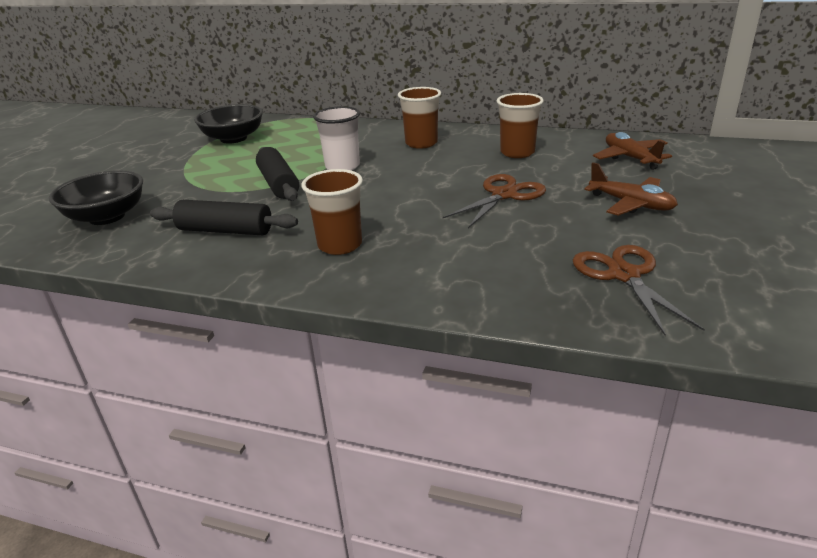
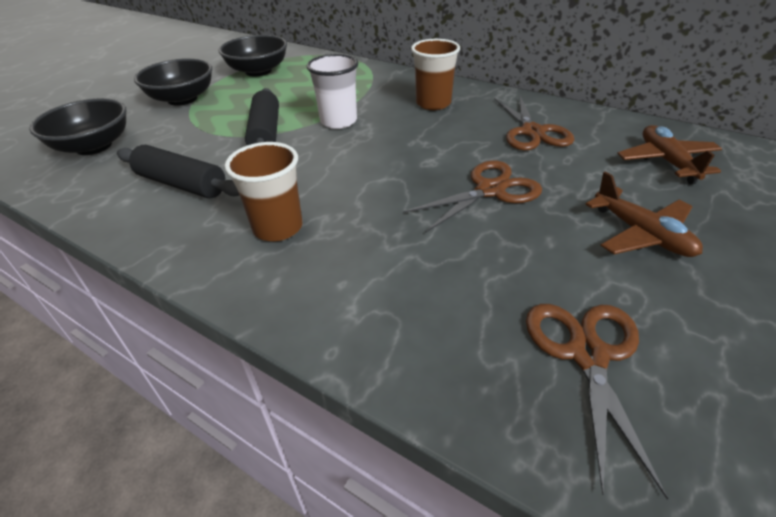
camera: 15 degrees right, 10 degrees up
brown cup [497,93,544,158] -> brown scissors [494,94,574,151]
none -> black bowl [134,58,212,106]

